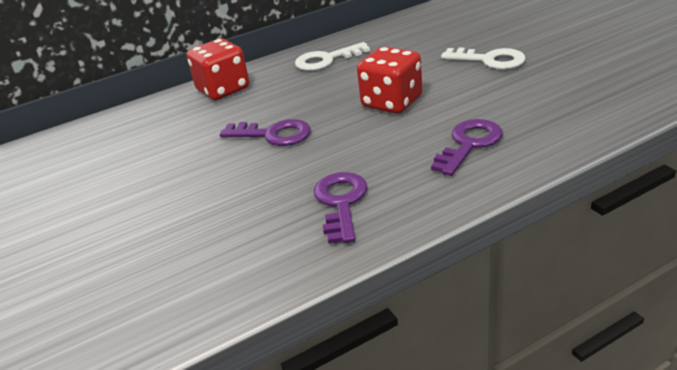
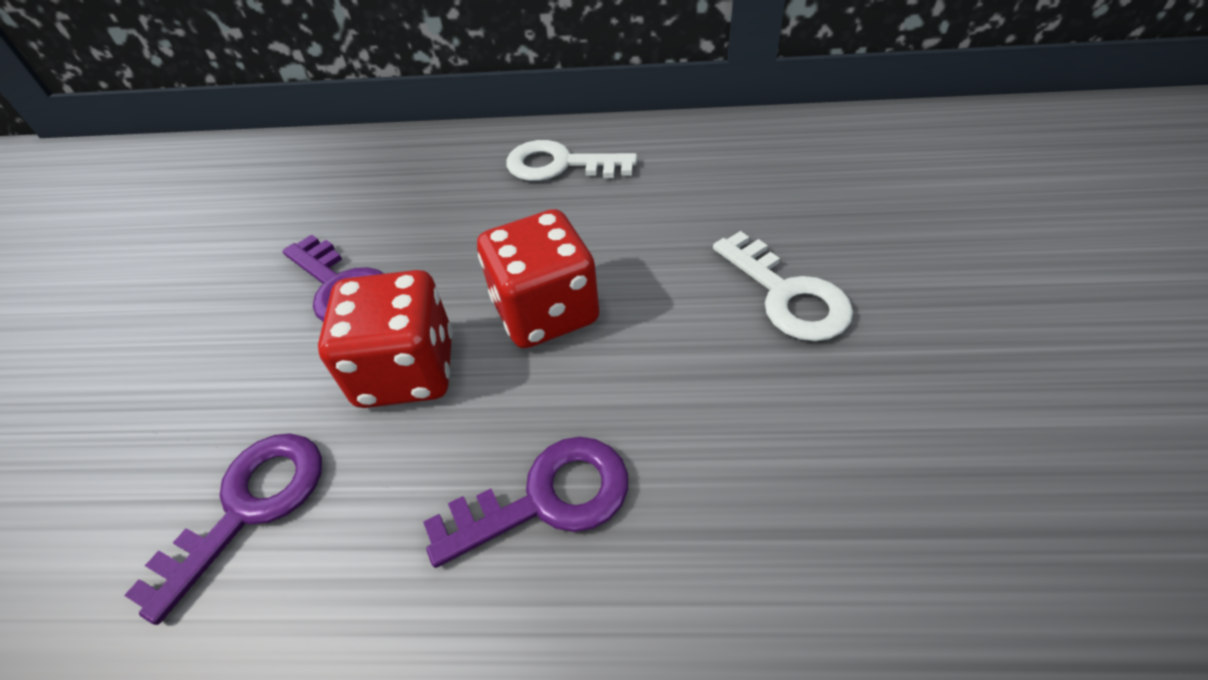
camera: 30 degrees right, 15 degrees up
red dice [187,38,249,100] -> red dice moved to [318,270,453,408]

